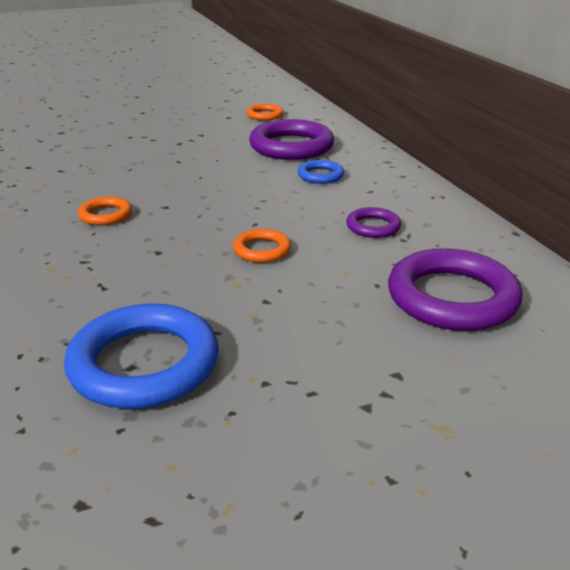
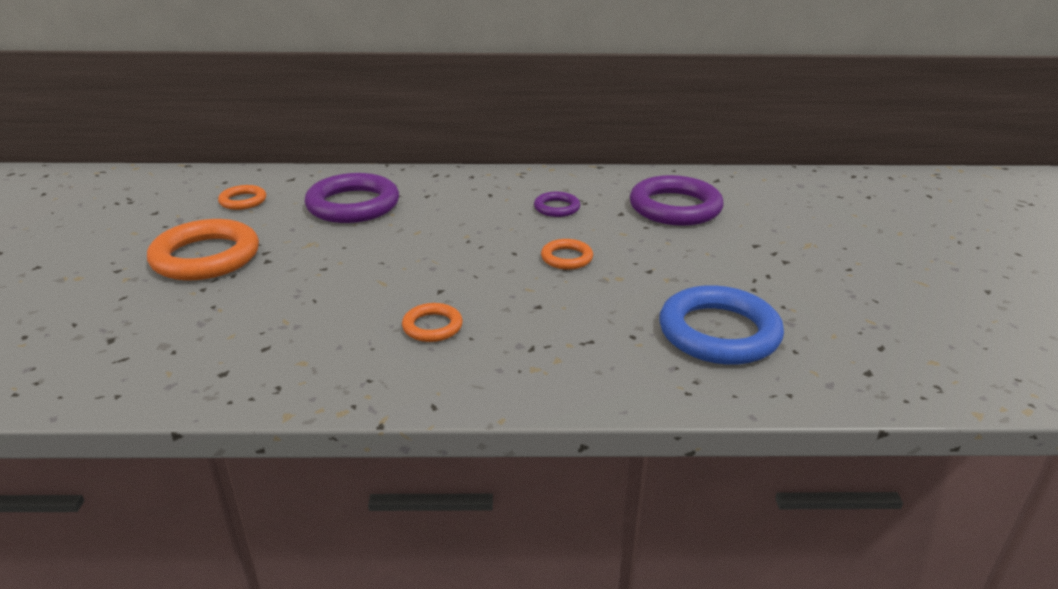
camera: 70 degrees left, 0 degrees up
blue ring [297,160,344,184] -> none
none -> orange ring [147,219,259,280]

